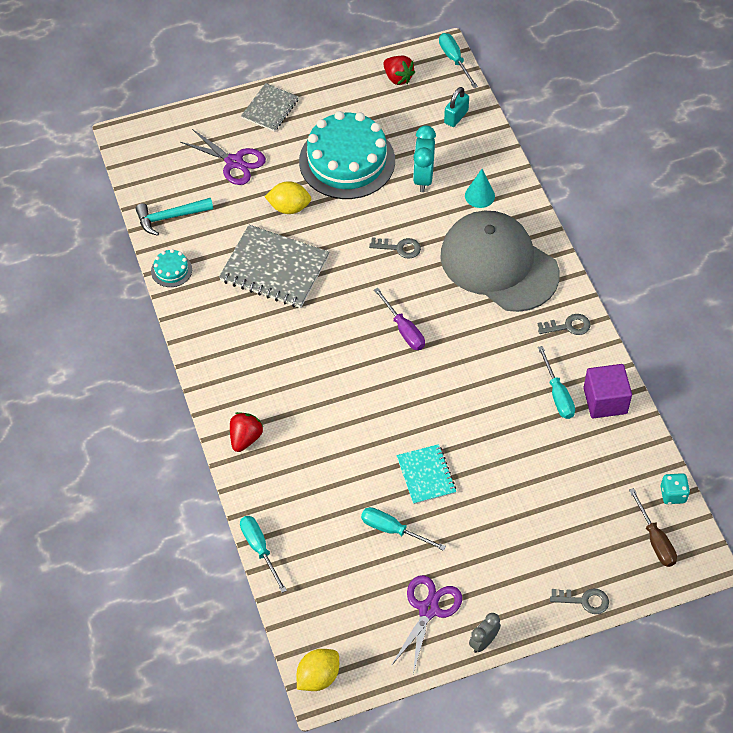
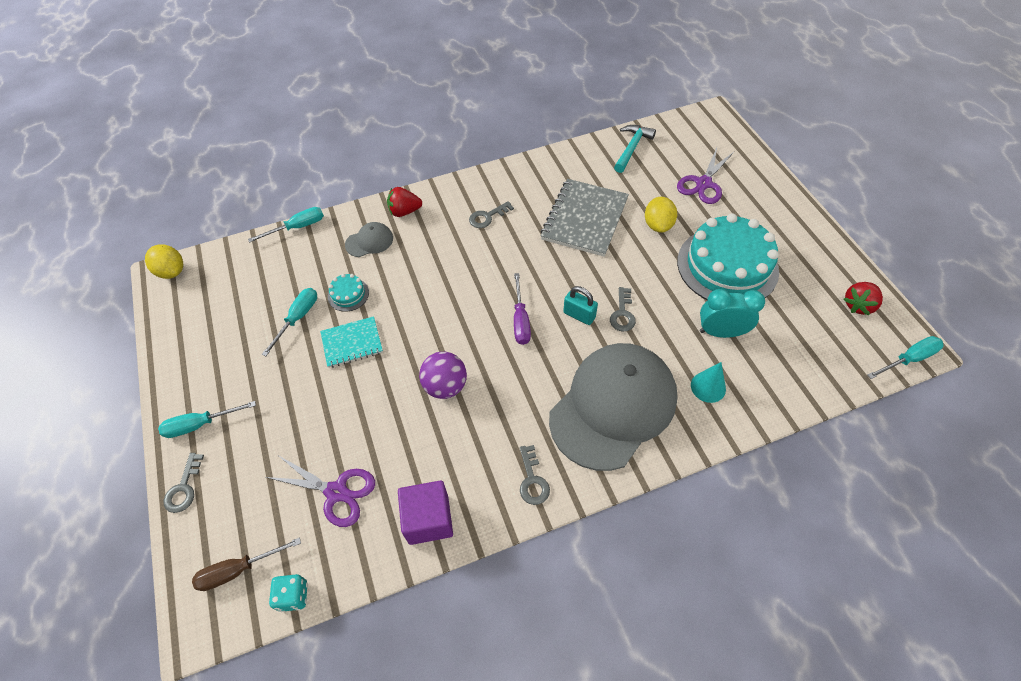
camera: 90 degrees right, 0 degrees up
turquoise hammer [135,198,213,236] -> turquoise hammer turned 45 degrees clockwise [614,125,656,173]
turquoise cake [151,249,192,287] -> turquoise cake moved to [328,274,369,312]
red strawberry [230,412,263,452] -> red strawberry turned 150 degrees clockwise [387,187,422,217]
grey notebook [241,83,299,132] -> none
purple screwdriver [374,288,425,350] -> purple screwdriver turned 60 degrees counterclockwise [514,273,531,345]
purple scissors [391,575,462,674] -> purple scissors moved to [265,456,375,527]
turquoise padlock [444,87,469,127] -> turquoise padlock moved to [563,286,598,325]
grey clock [469,613,501,653] -> none
turquoise screwdriver [538,346,575,419] -> turquoise screwdriver moved to [158,401,256,438]
none -> grey cap [345,222,393,257]
none -> purple ball [419,352,467,399]
none -> grey key [469,201,514,228]

